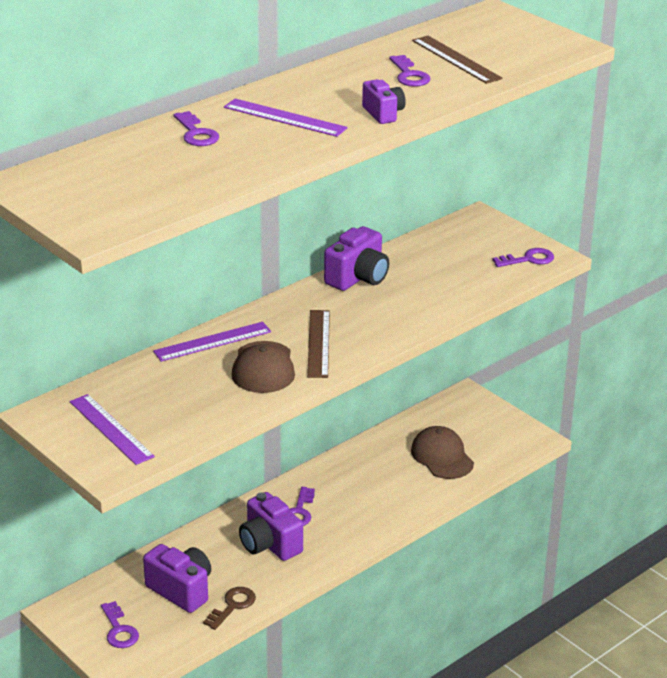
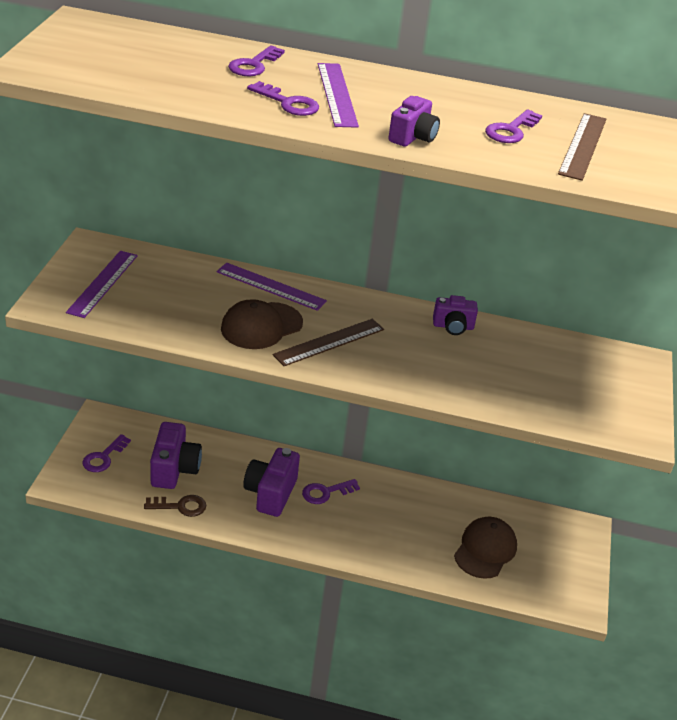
camera: 50 degrees right, 5 degrees up
purple camera [324,226,389,291] -> purple camera [433,295,478,335], size x0.61
purple key [493,248,554,267] -> purple key moved to [247,81,319,116]

